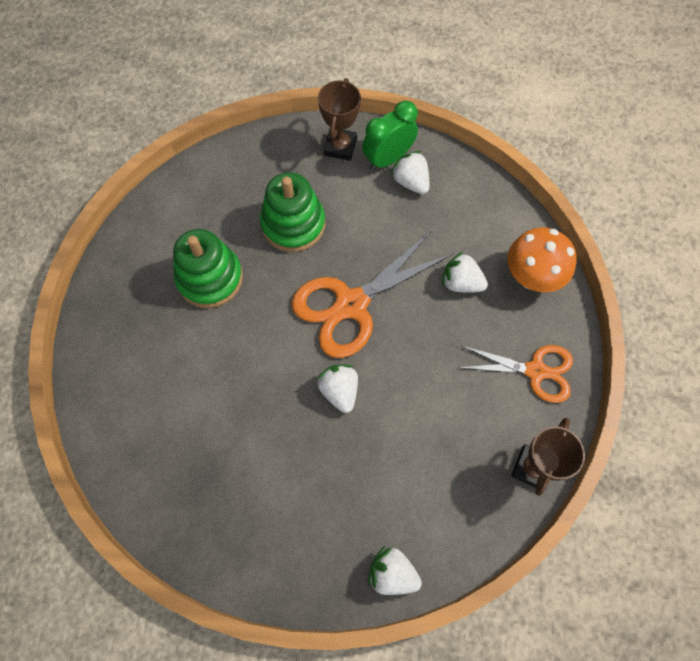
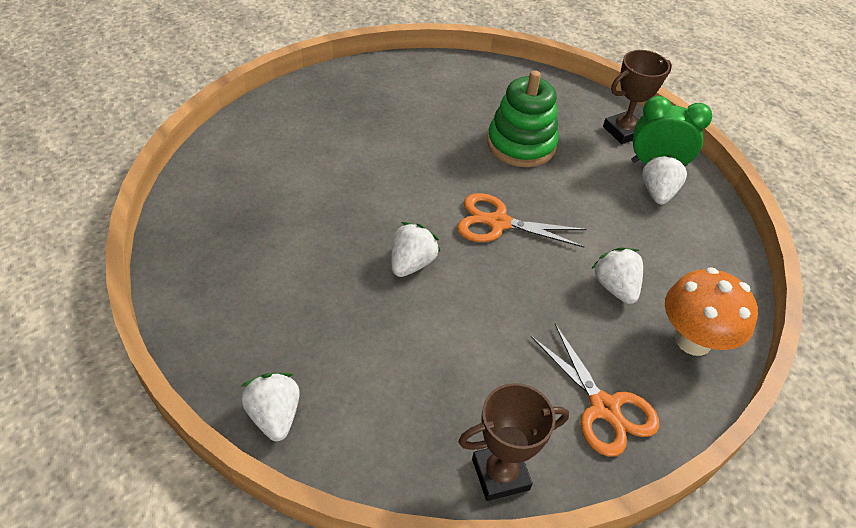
camera: 45 degrees right, 20 degrees down
green stacking toy [173,229,243,308] -> none
orange scissors [292,230,453,358] -> orange scissors [457,193,586,247], size x0.65

